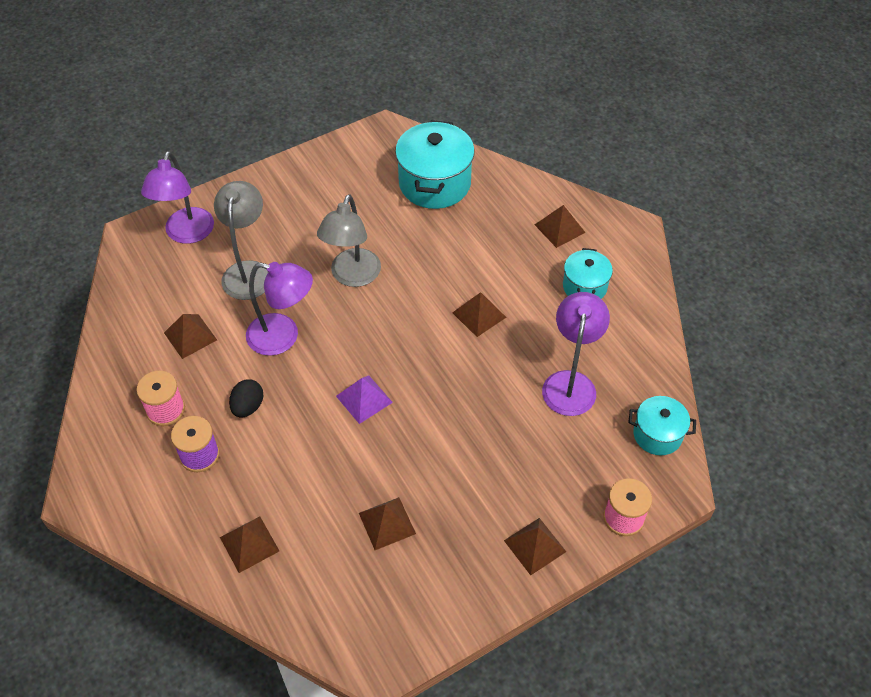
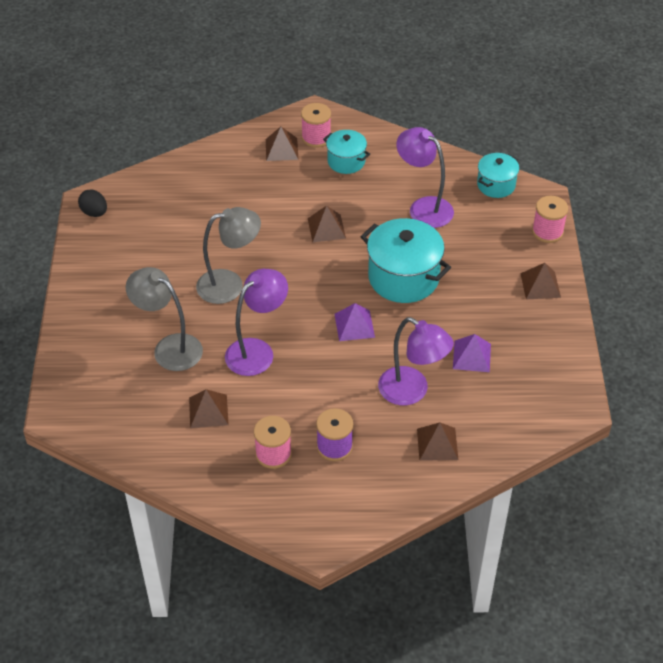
camera: 60 degrees left, 5 degrees down
purple lamp [141,151,214,244] -> purple lamp moved to [378,317,454,405]
black egg [229,379,263,418] -> black egg moved to [78,189,107,217]
grey lamp [317,194,381,287] -> grey lamp turned 60 degrees counterclockwise [196,207,261,304]
brown pyramid [359,497,416,550] -> purple pyramid [453,334,491,372]
turquoise pot [395,120,475,209] -> turquoise pot moved to [361,218,451,303]
none -> pink spool [301,103,331,148]

